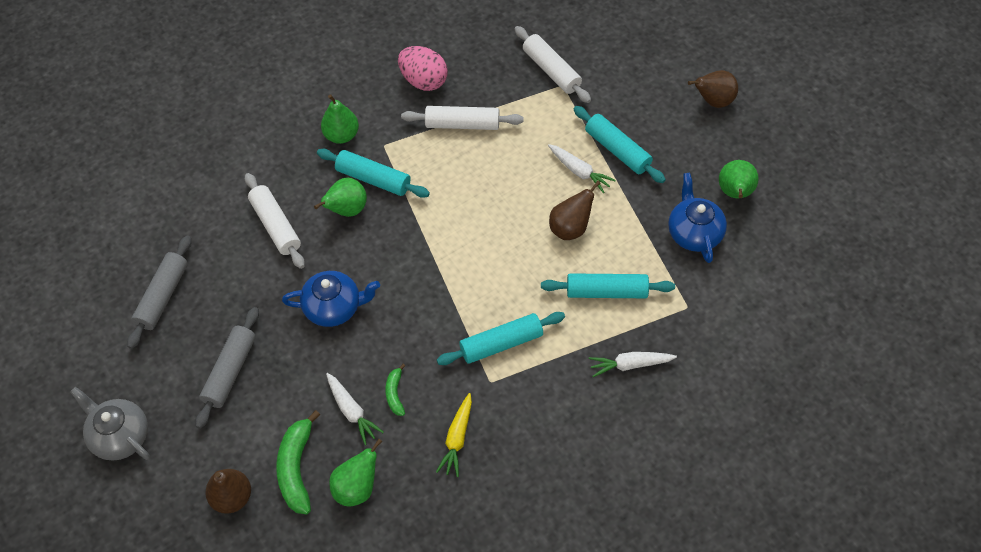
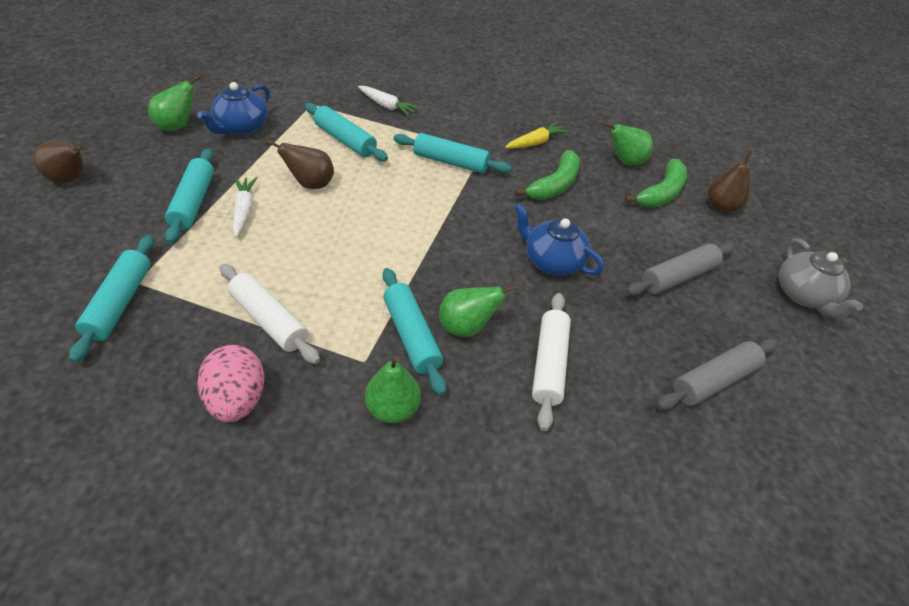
camera: 145 degrees left, 10 degrees down
white carrot [326,373,384,445] -> none
green banana [385,364,405,416] -> green banana [515,150,580,200], size x1.86
white rolling pin [514,26,591,103] -> turquoise rolling pin [69,235,154,363]

